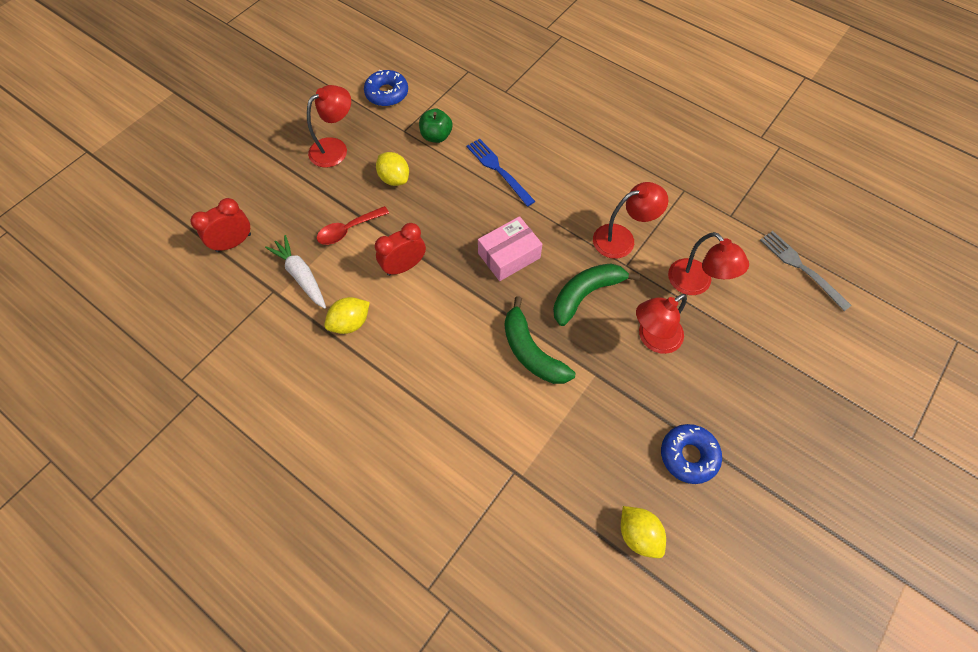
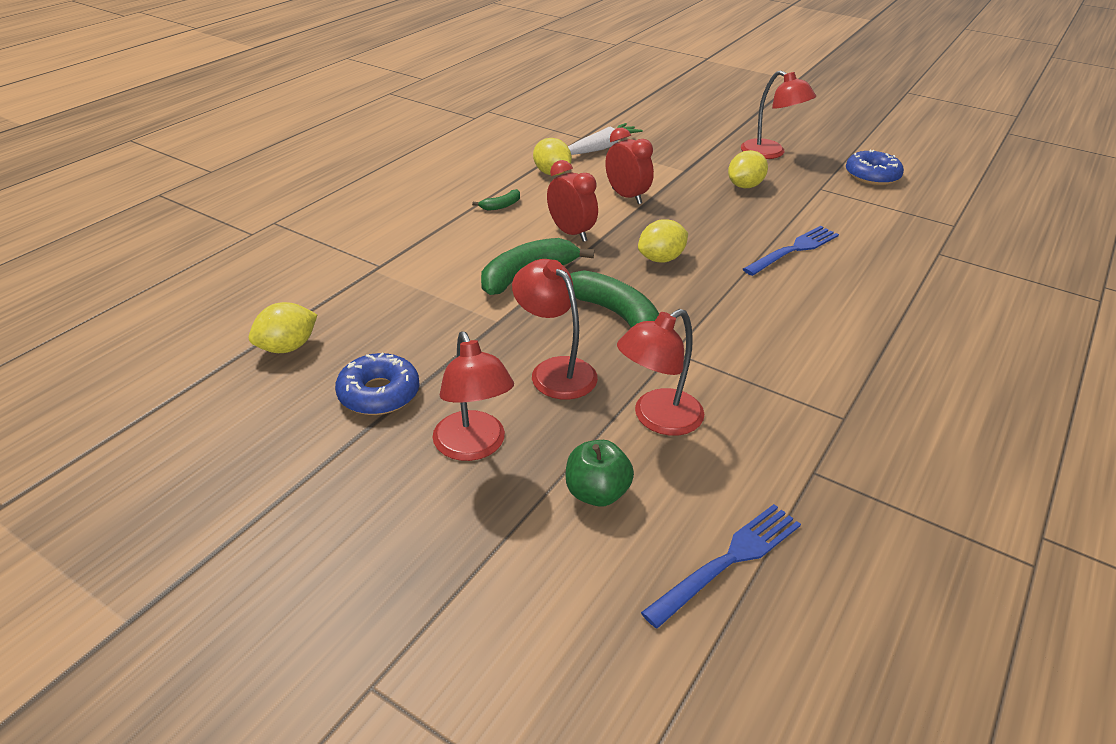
camera: 85 degrees right, 25 degrees down
red clock [191,198,251,252] -> red clock moved to [547,160,598,242]
red spoon [317,206,389,245] -> none
green apple [419,109,453,143] -> green apple moved to [565,440,634,507]
pink box [478,216,542,281] -> yellow lemon [638,219,688,263]
red lamp [593,182,669,259] -> red lamp moved to [433,331,514,461]
grey fork [760,231,852,311] -> blue fork [641,504,801,628]
none -> green banana [472,189,520,211]

